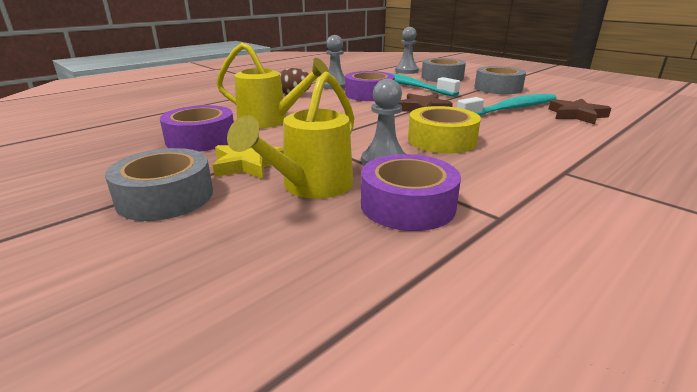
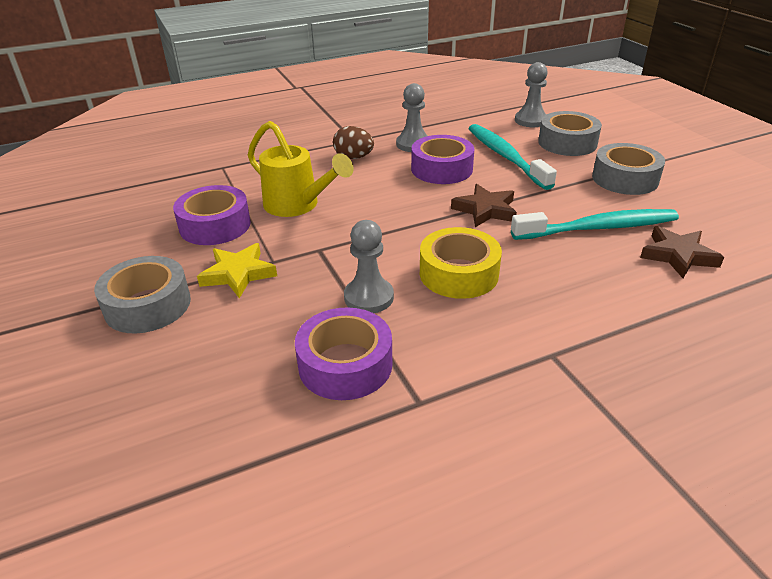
camera: 20 degrees right, 10 degrees up
yellow watering can [227,72,354,199] -> none

